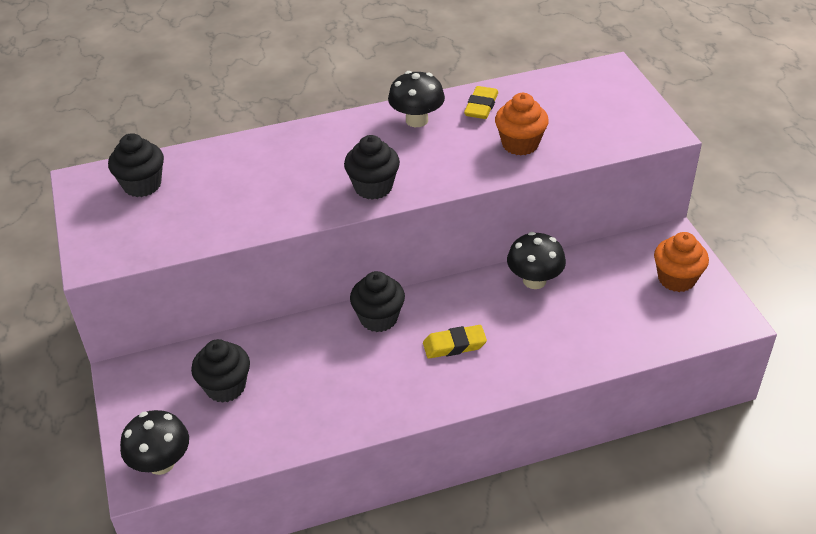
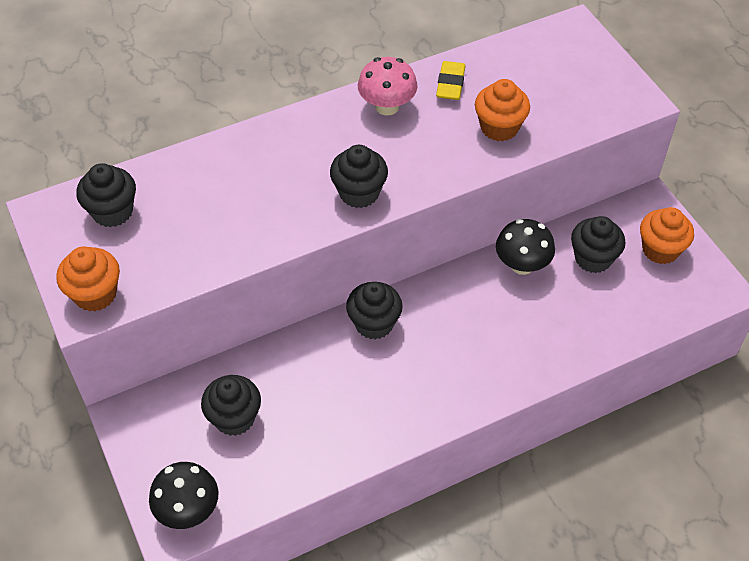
camera: 10 degrees left, 10 degrees up
black mushroom [388,71,445,127] -> pink mushroom [358,57,417,116]
yellow eraser [423,325,487,359] -> none
none -> orange cupcake [56,247,120,312]
none -> black cupcake [571,216,625,273]

